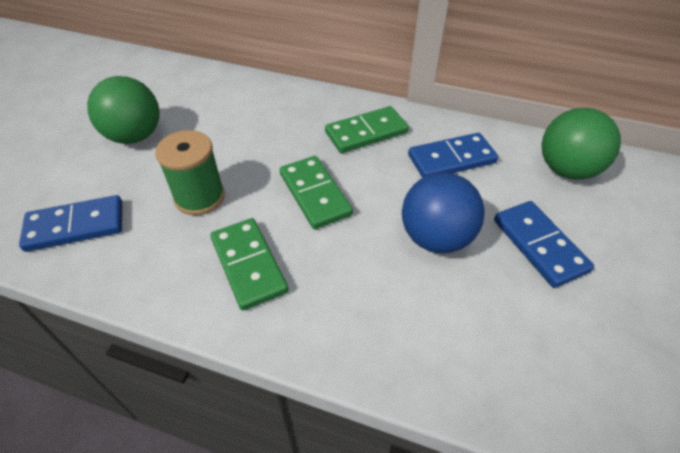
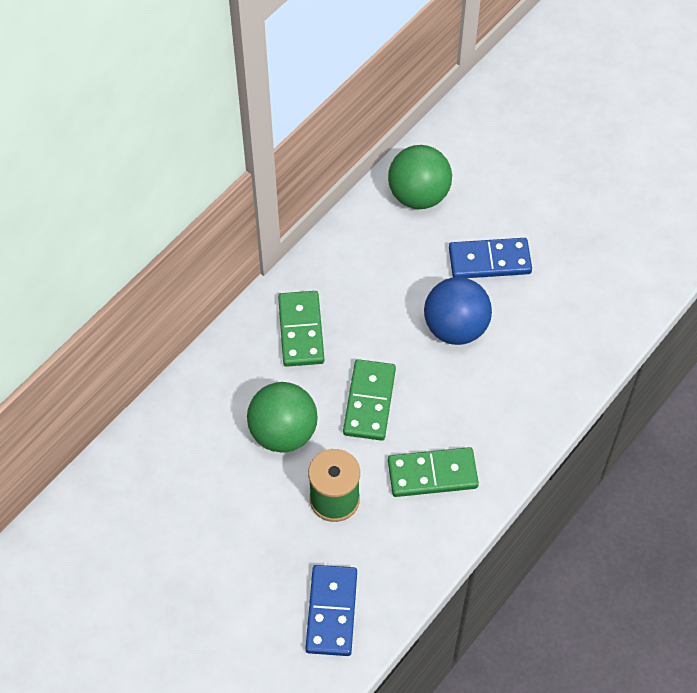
camera: 70 degrees left, 10 degrees up
green ball [87,76,160,144] -> green ball moved to [247,382,318,453]
green domino [279,156,353,229] -> green domino turned 75 degrees counterclockwise [343,359,396,441]
blue domino [408,133,498,178] -> none

